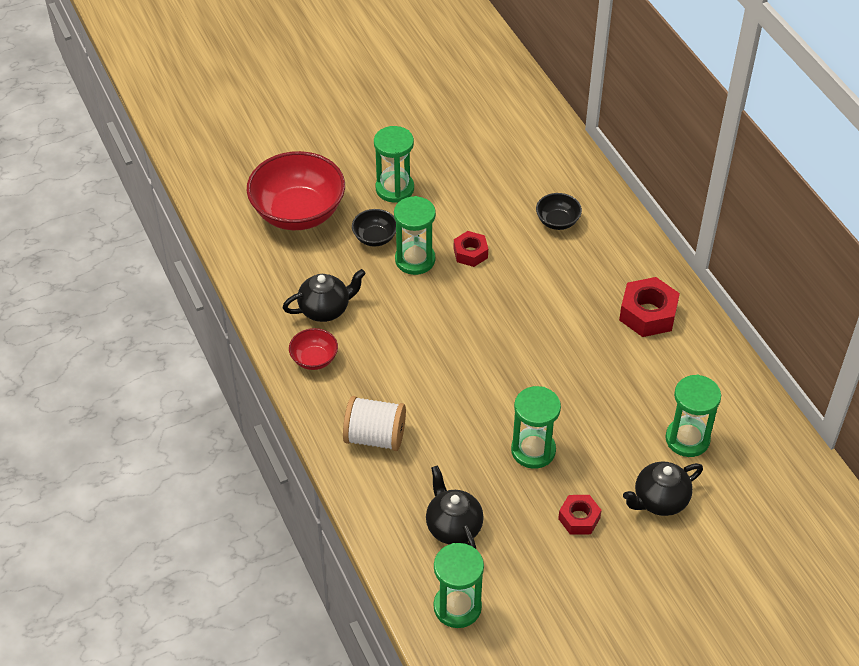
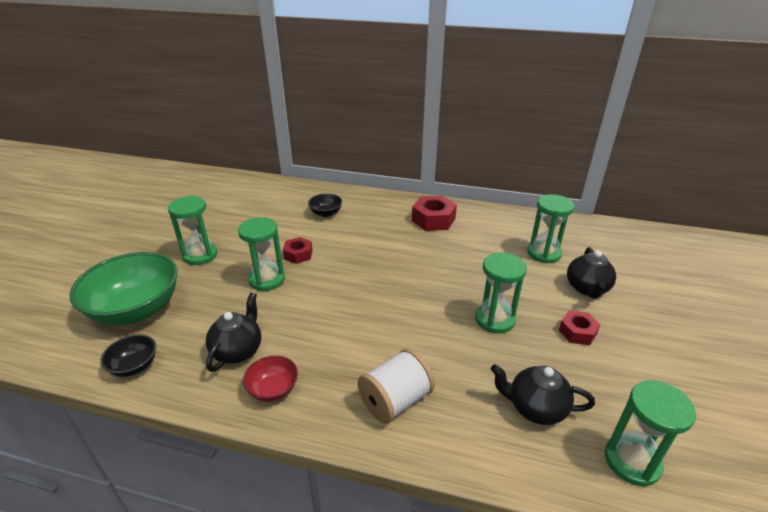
camera: 50 degrees left, 15 degrees down
red bowl [247,151,345,230] -> green bowl [69,252,178,325]
black bowl [352,209,396,247] -> black bowl moved to [100,334,156,377]

